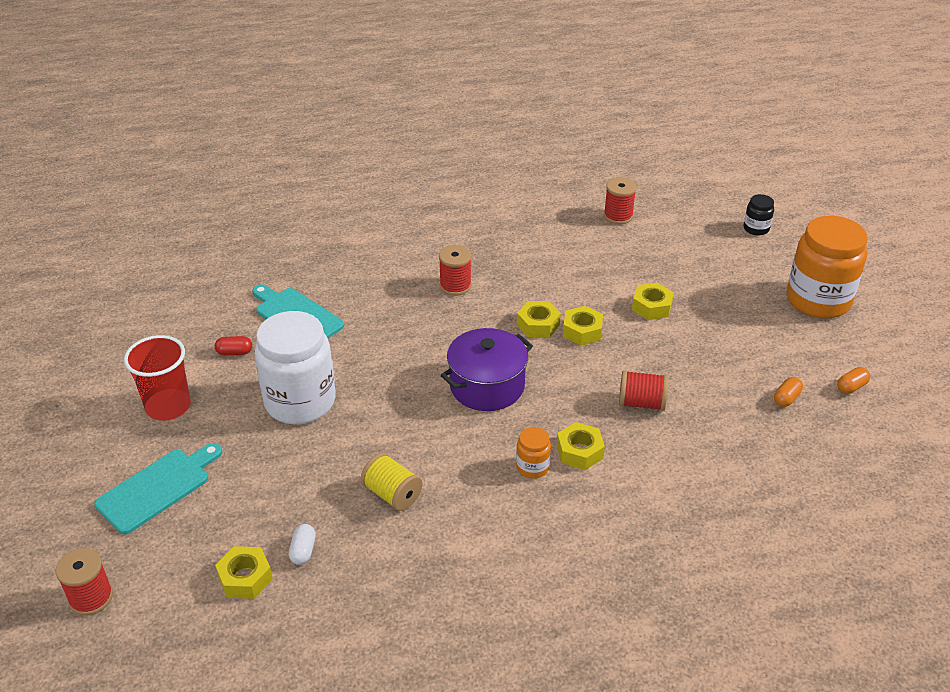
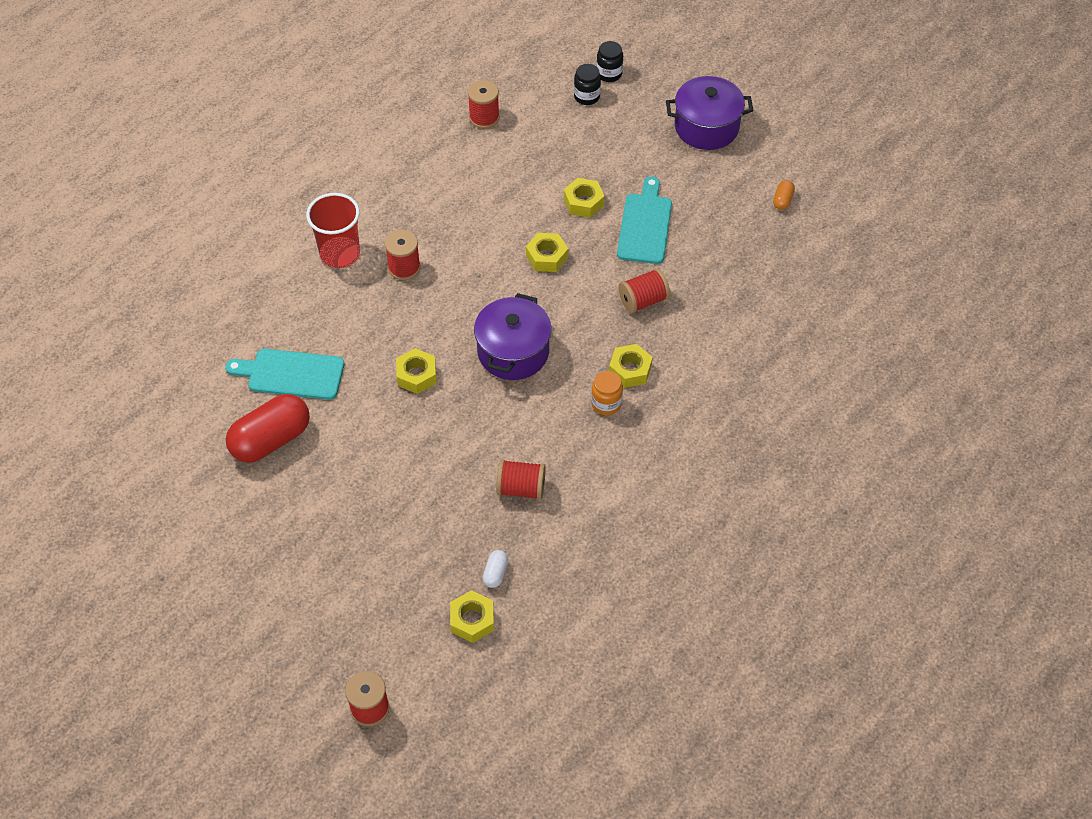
camera: 35 degrees left, 15 degrees up
turquoise cutting board [94,443,222,534] -> turquoise cutting board moved to [617,176,672,264]
red cup [124,335,191,421] -> red cup moved to [306,193,360,268]
red capsule [215,336,252,355] -> red capsule [226,394,310,463], size x2.34
white jar [255,311,336,424] -> none
white capsule [289,524,316,565] -> white capsule turned 45 degrees clockwise [483,550,508,588]
yellow spool [361,453,423,511] -> red spool [496,460,546,500]
yellow nut [517,301,561,337] -> yellow nut moved to [396,348,437,394]
orange capsule [774,377,803,407] -> none
orange jar [787,216,868,319] -> purple pot [666,76,754,150]
none -> black jar [574,64,601,105]

